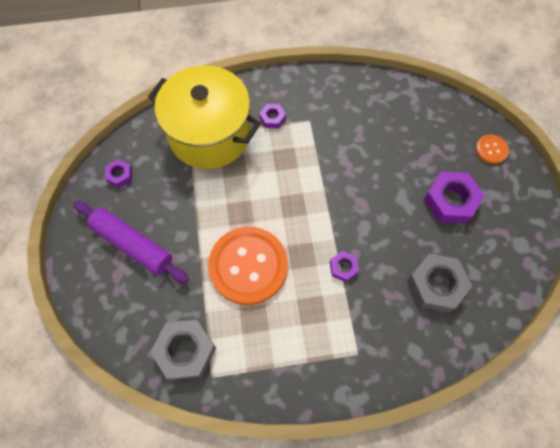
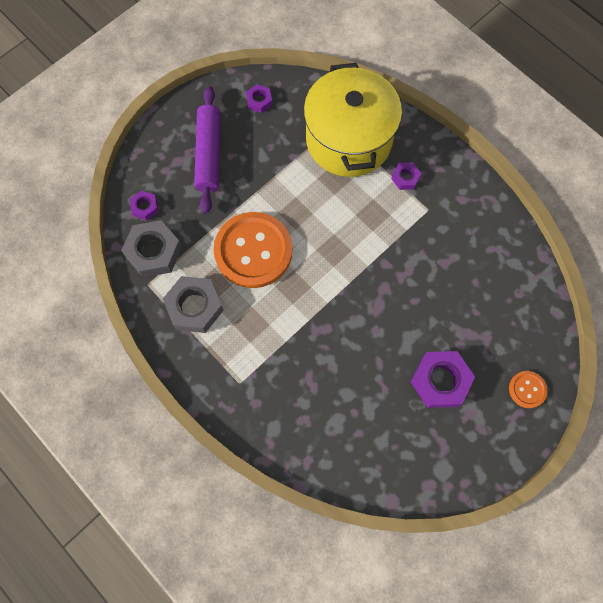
camera: 55 degrees right, 5 degrees up
purple nut [330,251,359,282] -> purple nut moved to [130,190,159,220]
grey nut [407,254,472,313] -> grey nut moved to [163,276,224,333]

